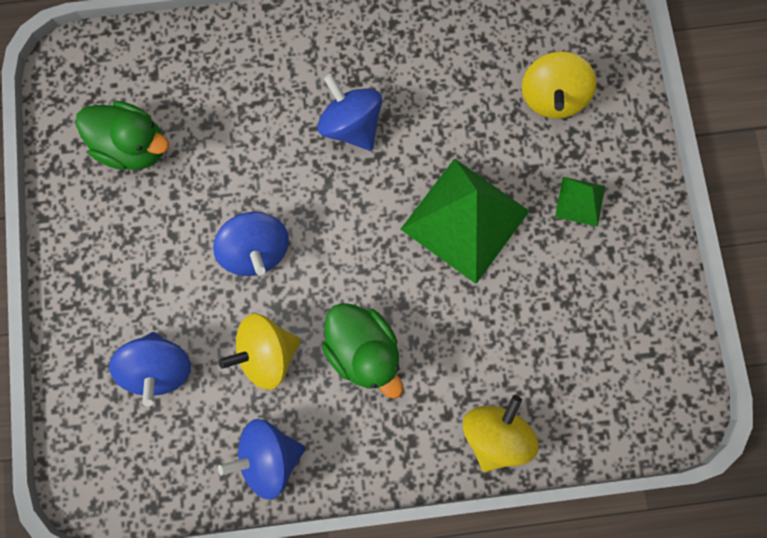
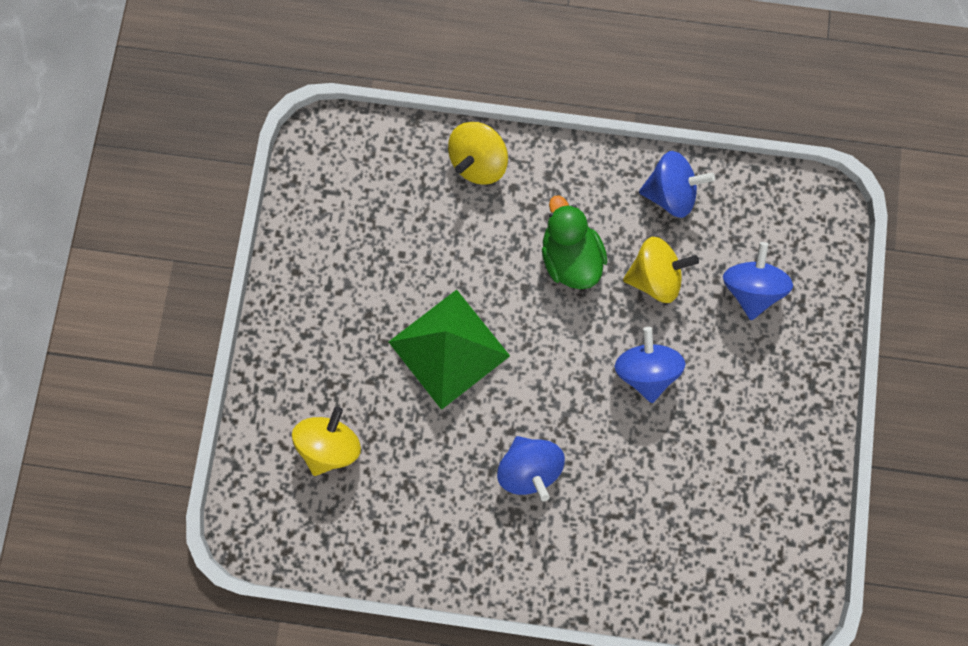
camera: 165 degrees left, 0 degrees up
green duck [76,101,169,170] -> none
green pyramid [555,177,605,227] -> none

